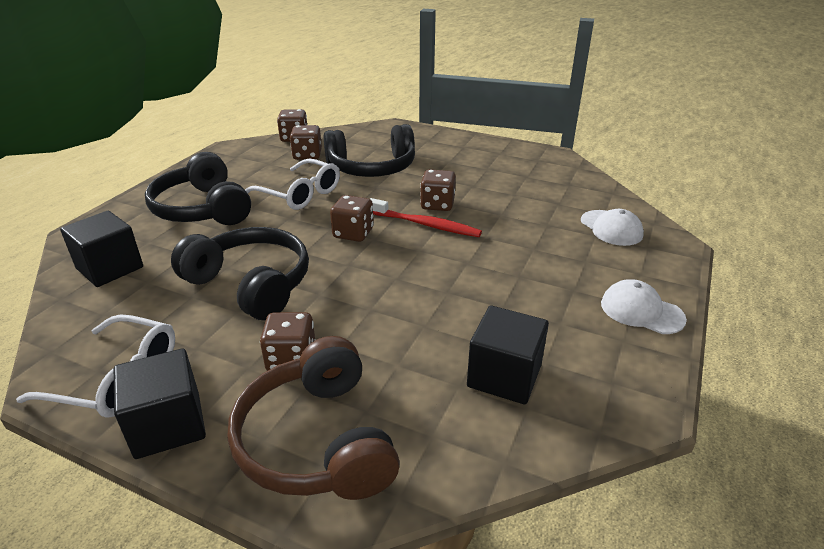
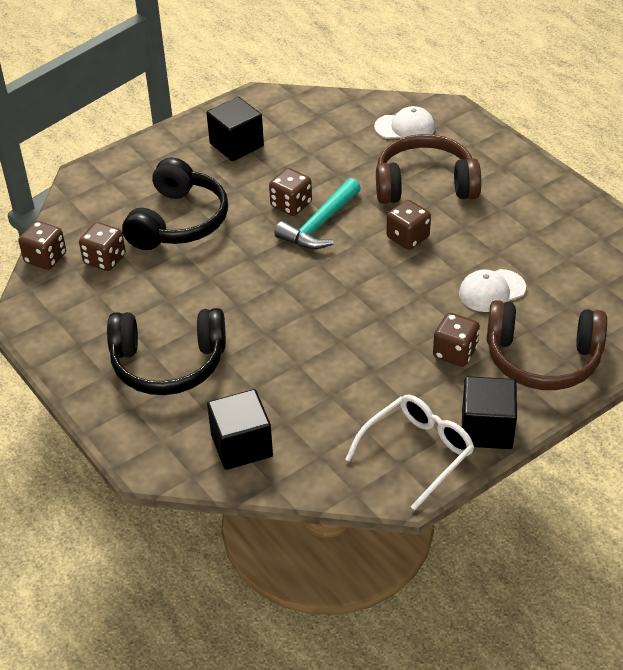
camera: 60 degrees left, 10 degrees up
black headphones [171,227,309,321] -> none
white glasses [245,159,340,210] -> none
brown dice [330,195,374,242] -> brown dice moved to [386,200,431,250]
red toothbrush [370,198,482,237] -> turquoise hammer [274,178,361,249]
black cube [467,306,549,404] -> black cube moved to [207,97,264,161]
white cap [601,279,687,334] -> white cap moved to [459,269,526,312]
none -> brown headphones [376,134,481,204]

